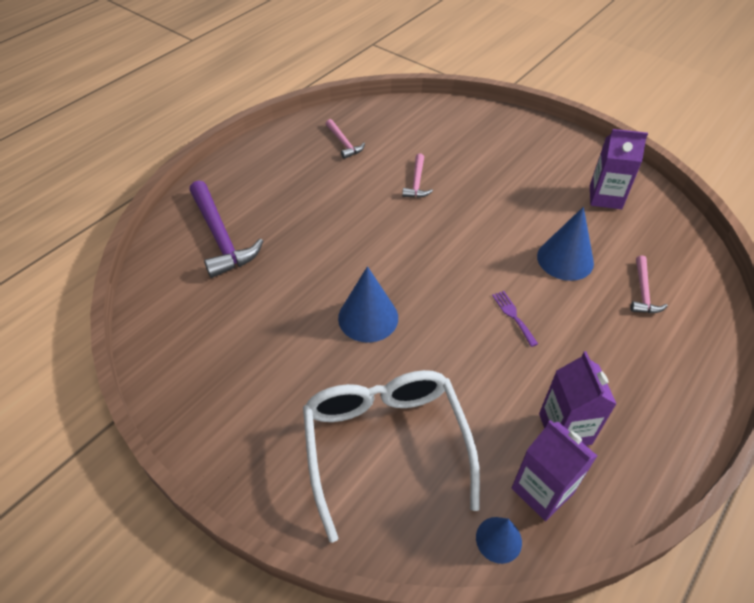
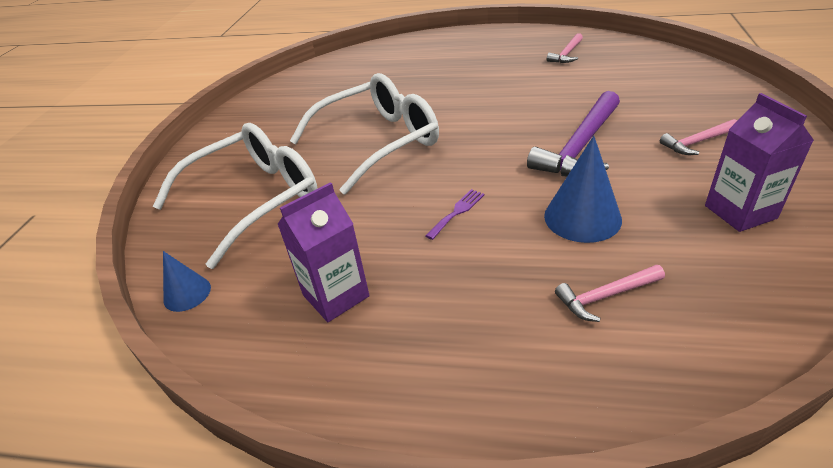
camera: 65 degrees right, 10 degrees down
purple hammer [190,180,263,278] -> purple hammer moved to [527,91,620,176]
blue cone [338,266,398,343] -> white glasses [290,73,439,195]
pink hammer [402,153,433,198] -> pink hammer moved to [660,119,738,155]
purple carton [512,420,597,521] -> none

